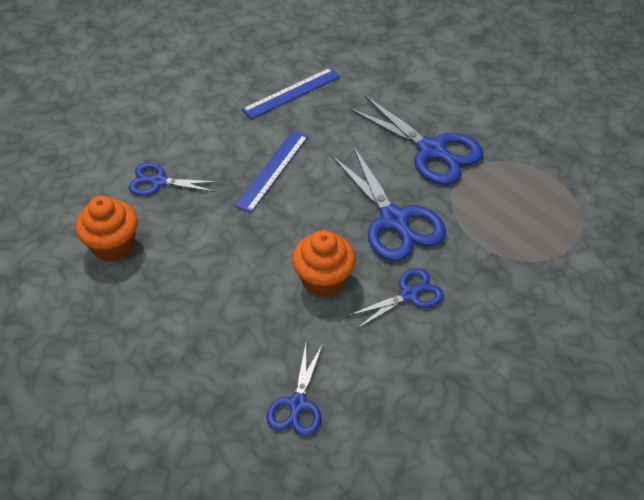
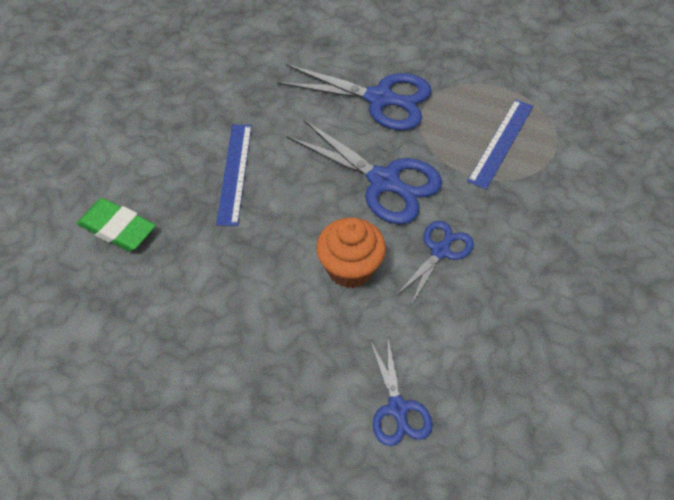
camera: 25 degrees left, 5 degrees up
orange cupcake [75,196,137,262] -> none
blue scissors [129,163,219,196] -> green eraser [77,198,156,252]
blue ruler [242,68,340,119] -> blue ruler moved to [467,99,533,190]

